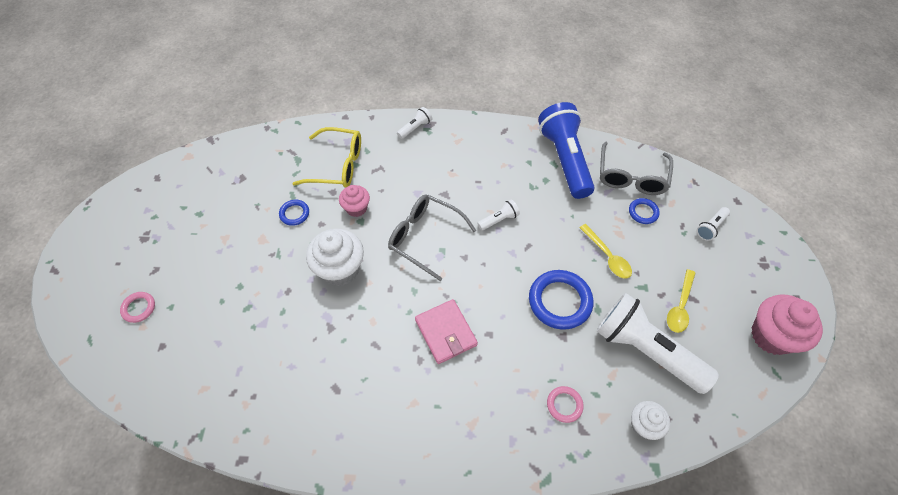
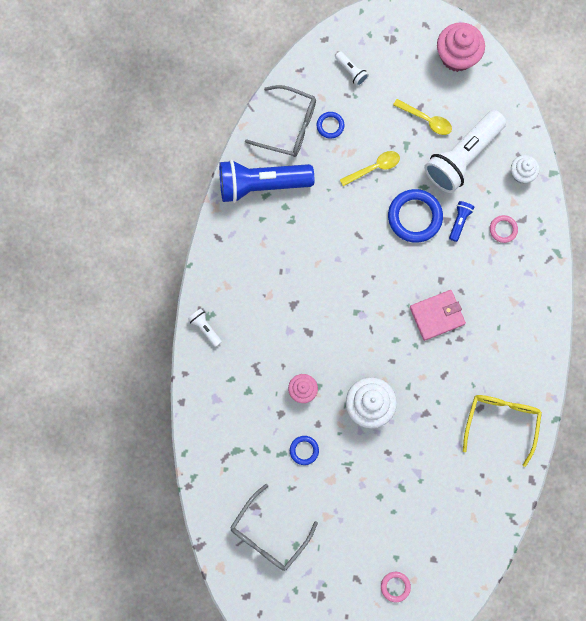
camera: 85 degrees left, 20 degrees up
yellow glasses [292,127,361,188] -> yellow glasses moved to [463,395,542,467]
grey glasses [388,194,476,281] -> grey glasses moved to [230,484,318,571]
white flashlight [477,199,520,231] -> none
none -> blue flashlight [449,201,474,242]

